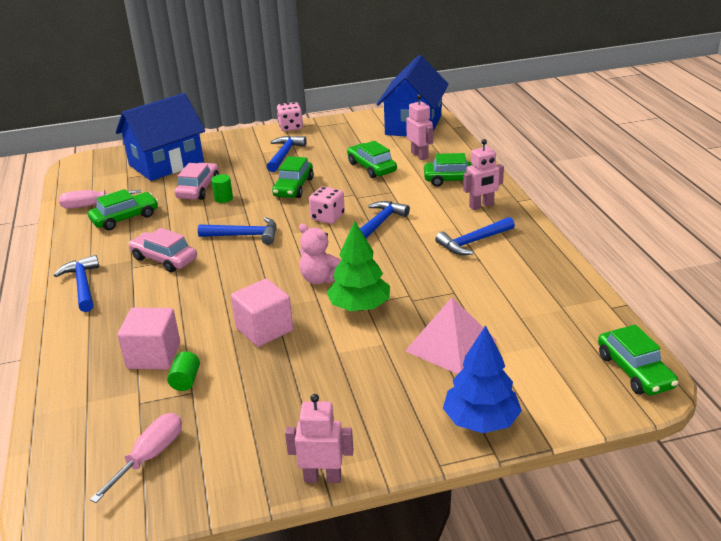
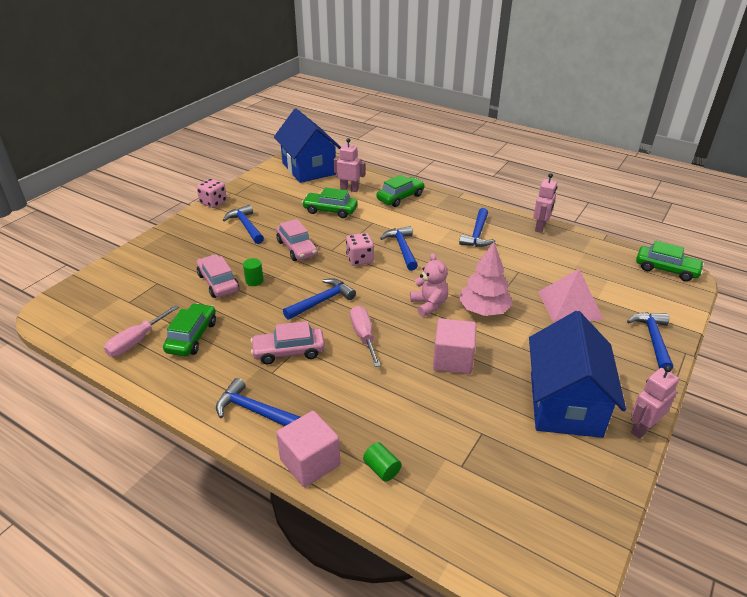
camera: 45 degrees left, 5 degrees up
pink screwdriver [90,413,182,503] -> pink screwdriver moved to [350,306,381,367]
blue house [116,93,205,181] -> blue house moved to [529,311,626,438]
pink cube [118,308,180,370] -> pink cube moved to [276,411,340,487]
green cylinder [167,351,200,391] -> green cylinder moved to [363,442,401,482]
green car [272,156,314,198] -> pink car [276,219,318,261]
pink teddy bear [299,223,341,284] -> pink teddy bear turned 105 degrees counterclockwise [410,253,448,317]
green tree [327,221,390,311] -> pink tree [459,242,512,316]
blue tree [443,325,522,433] -> blue hammer [627,312,673,369]
pink robot [463,139,504,210] -> pink robot moved to [533,173,557,233]

